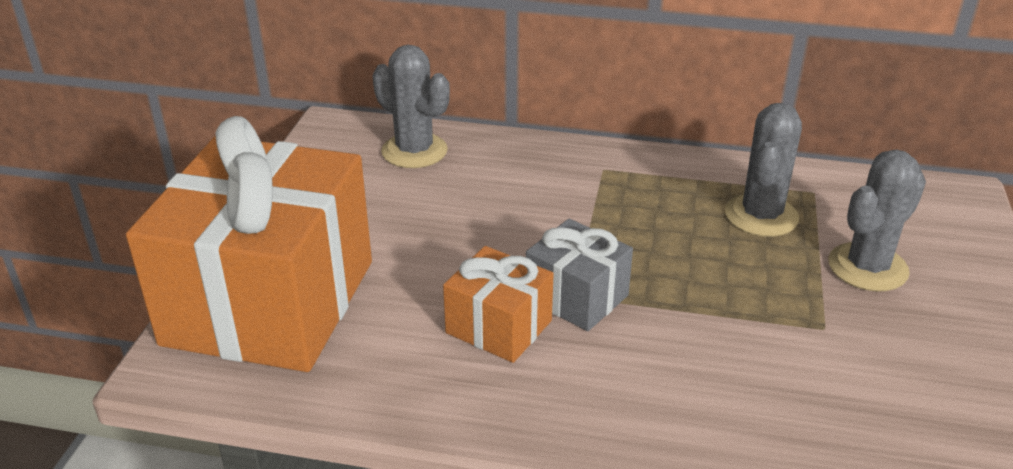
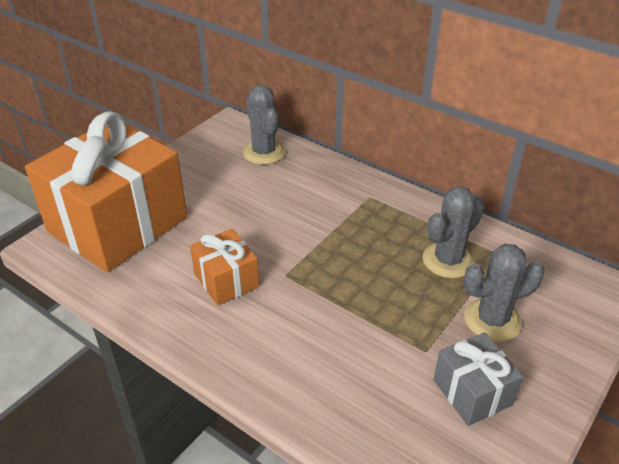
camera: 25 degrees right, 5 degrees up
grey gift [526,219,633,331] -> grey gift moved to [433,332,523,426]

